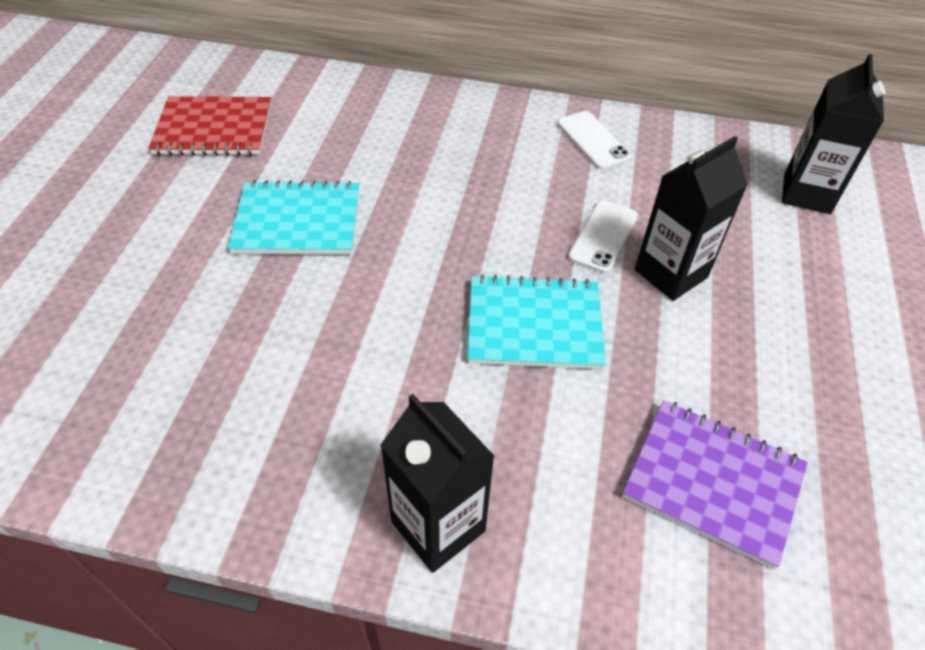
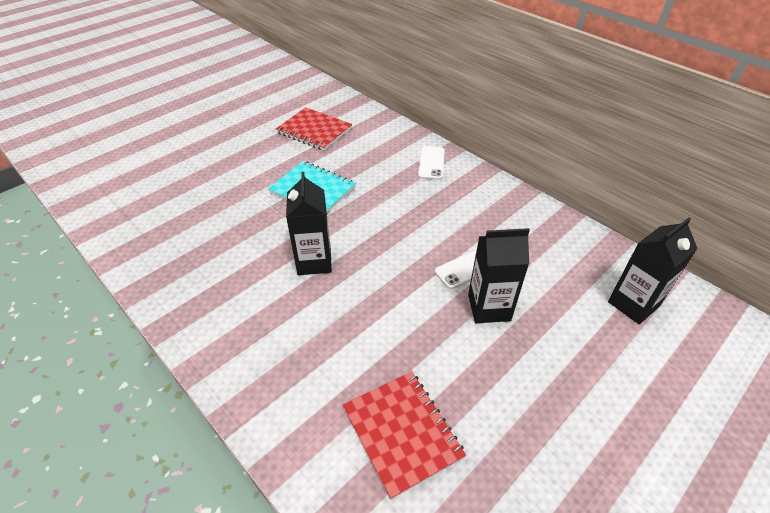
camera: 35 degrees right, 5 degrees down
black carton [380,394,495,573] -> black carton moved to [286,172,332,275]
turquoise notebook [468,274,606,369] -> none
white phone [557,111,631,170] -> white phone moved to [418,146,445,180]
purple notebook [622,400,808,569] -> red notebook [343,371,466,500]

